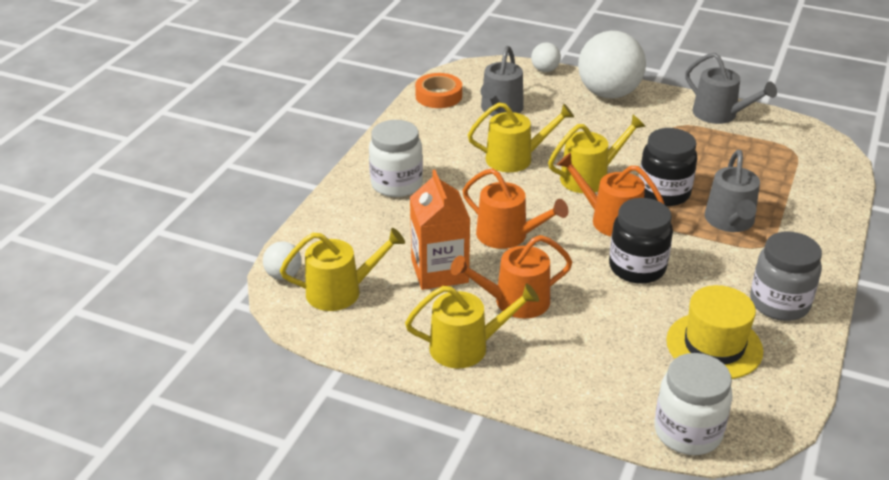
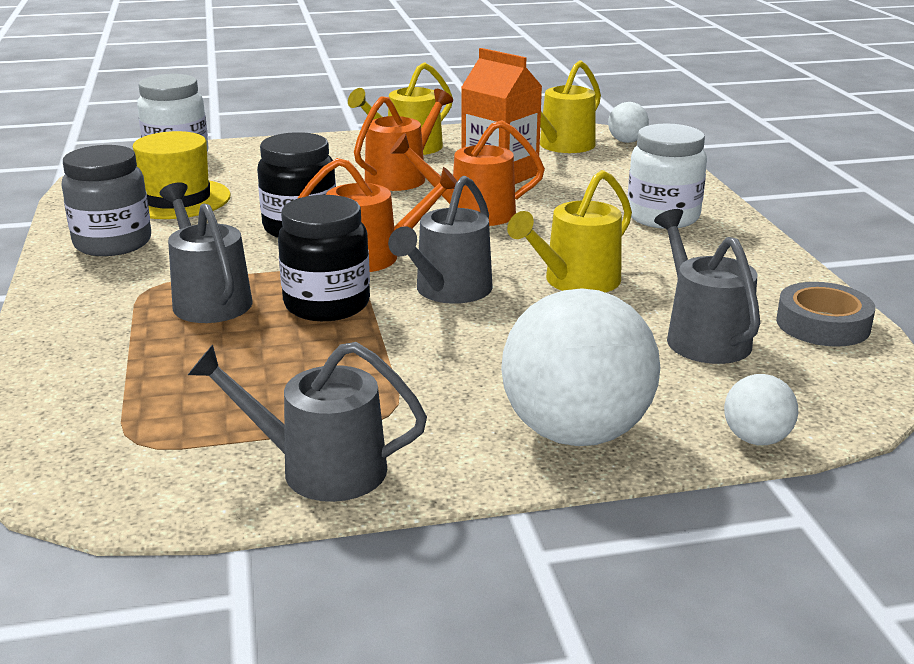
camera: 145 degrees right, 10 degrees down
orange tape [415,73,462,108] -> grey tape [776,282,875,347]
yellow watering can [548,115,646,193] -> grey watering can [388,176,493,304]

